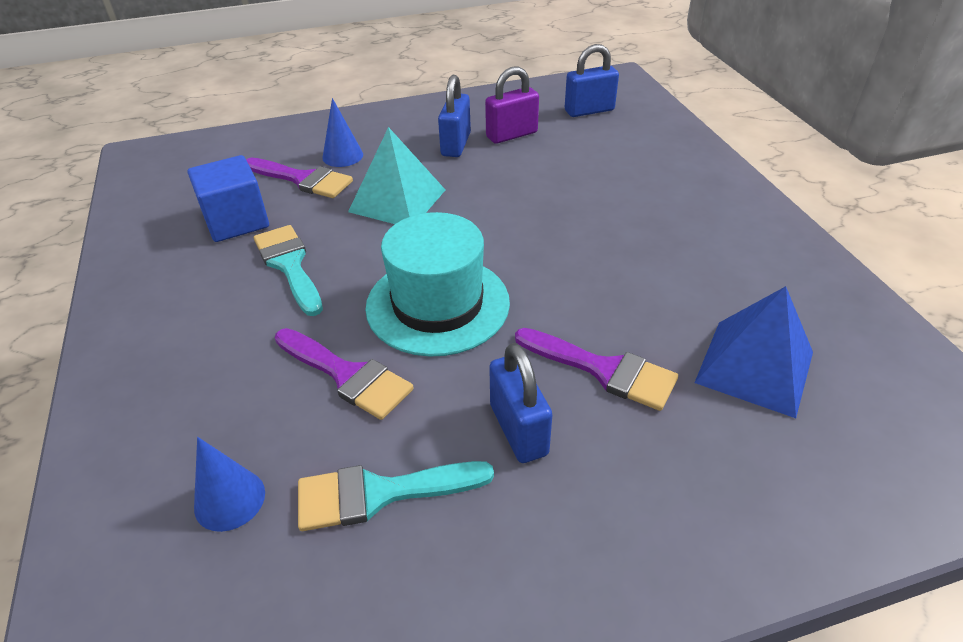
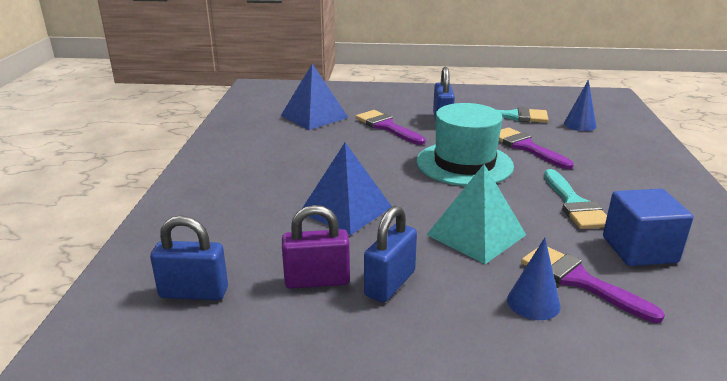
camera: 160 degrees left, 15 degrees down
none -> blue pyramid [303,142,392,235]

